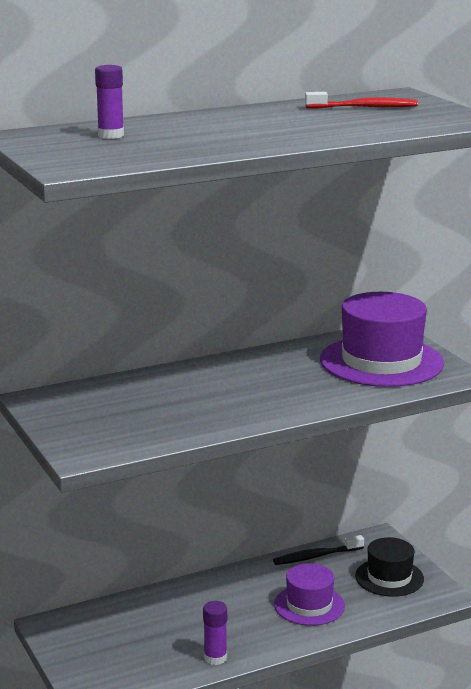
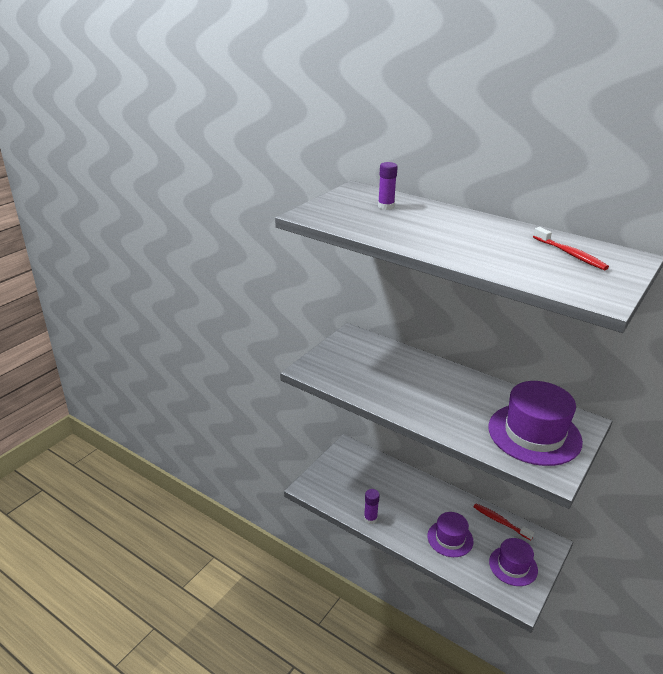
camera: 60 degrees right, 10 degrees up
black toothbrush [273,535,364,565] -> red toothbrush [473,504,534,541]
black hat [355,537,424,597] -> purple hat [489,538,538,586]

